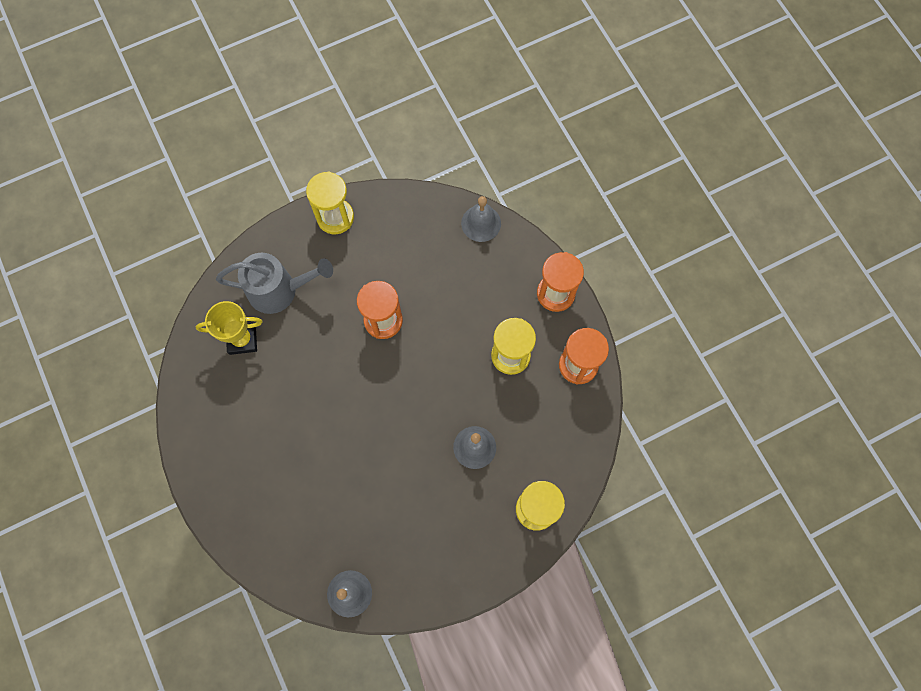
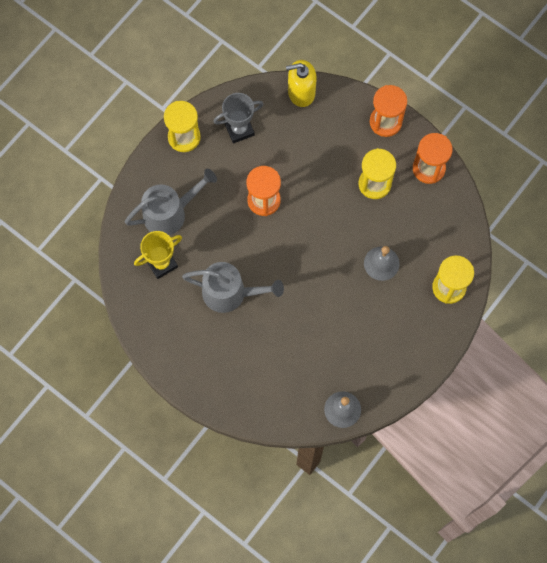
camera: 25 degrees left, 0 degrees up
grey bell [461,196,501,242] -> yellow soap dispenser [286,60,317,107]
none -> grey watering can [182,262,284,313]
none -> grey trophy [213,93,263,143]

